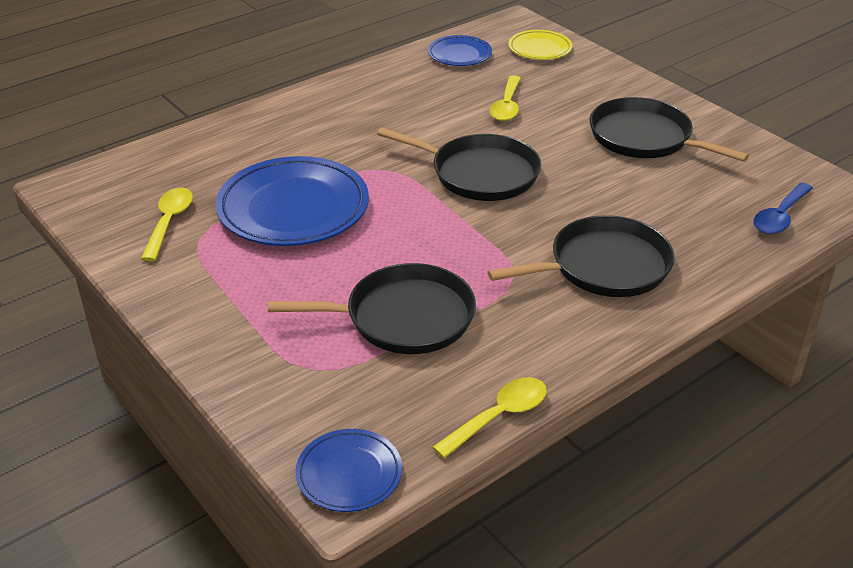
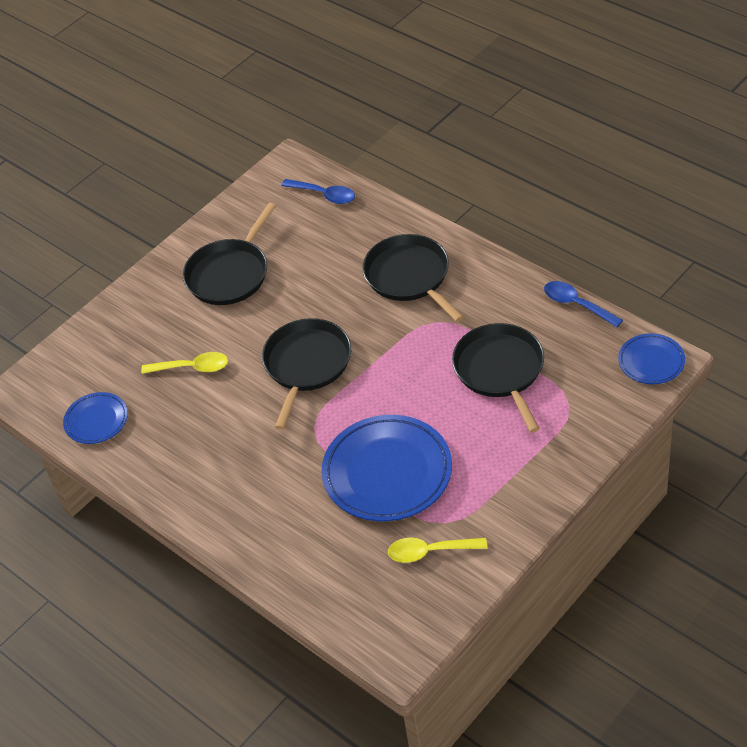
camera: 95 degrees left, 10 degrees up
yellow spoon [432,377,547,458] -> blue spoon [544,281,623,327]
yellow plate [508,30,572,60] -> none

